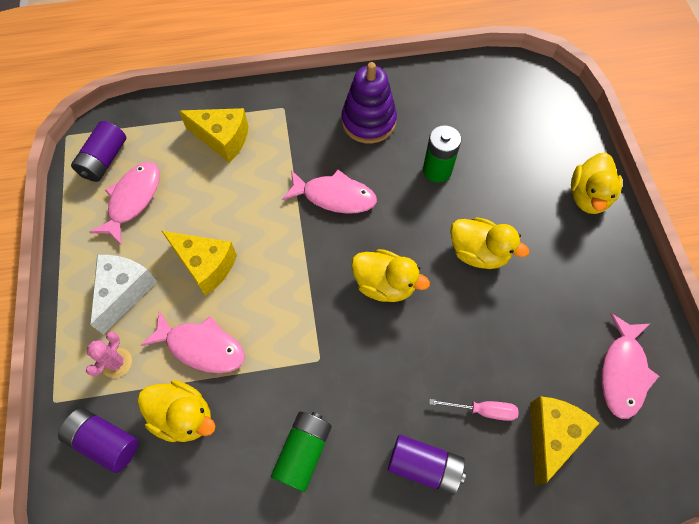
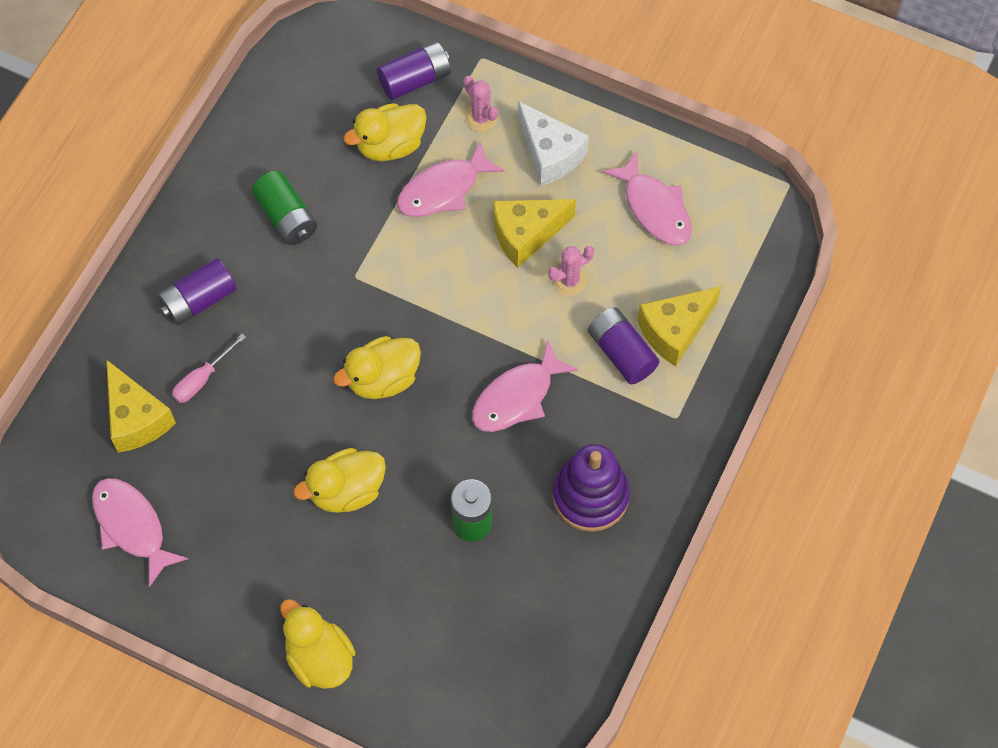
camera: 125 degrees right, 0 degrees up
purple battery [71,121,126,182] -> purple battery moved to [588,307,660,385]
none -> pink cactus [548,246,594,296]

